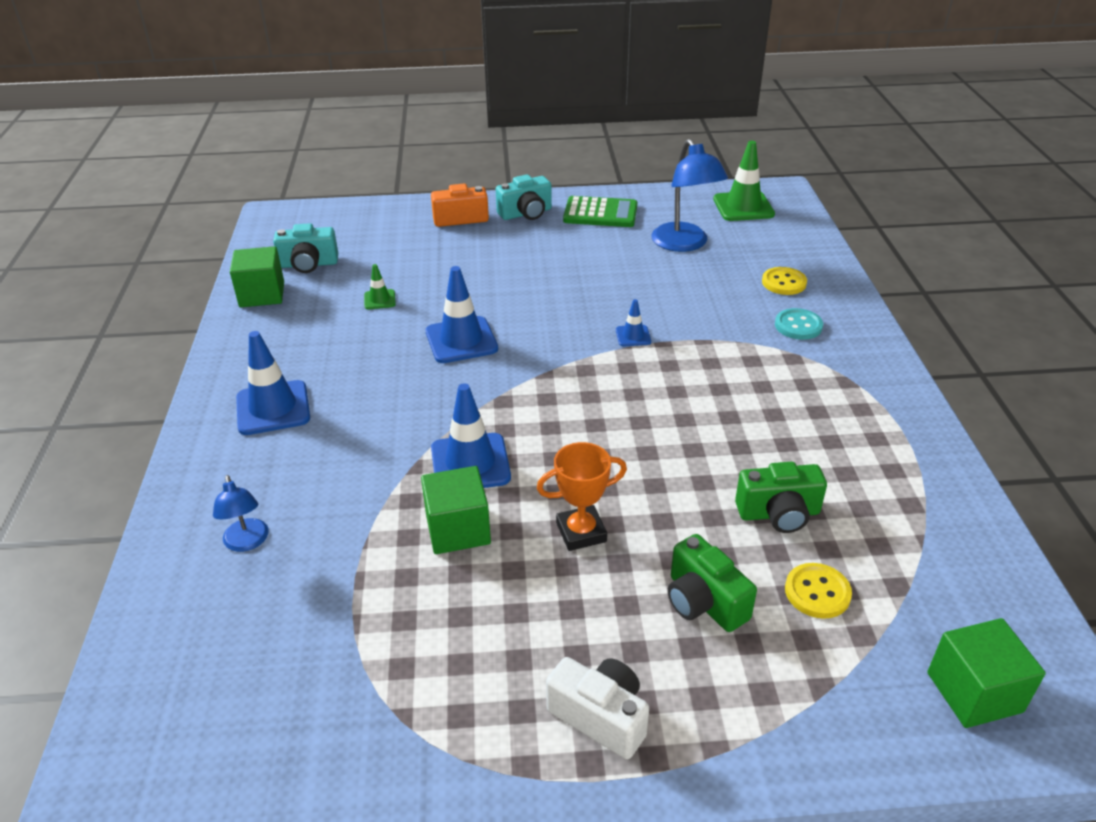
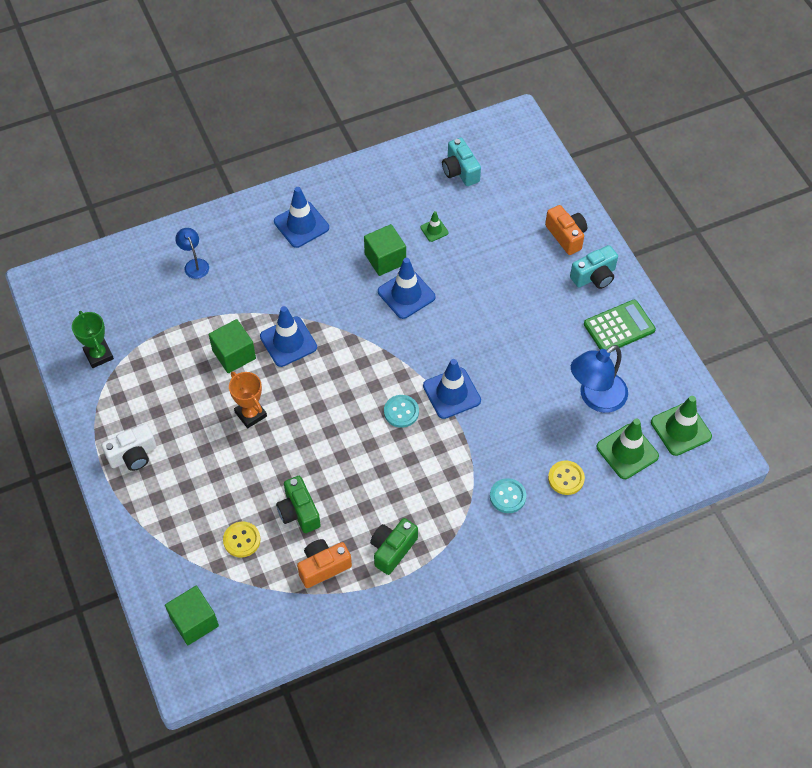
camera: 70 degrees right, 20 degrees up
blue lamp [213,475,269,552] -> blue lamp turned 105 degrees clockwise [175,228,209,279]
green cube [230,246,284,307] -> green cube moved to [364,224,406,276]
turquoise camera [496,174,552,220] -> turquoise camera turned 75 degrees counterclockwise [570,245,618,289]
white camera [546,657,649,759] -> white camera turned 45 degrees clockwise [101,423,157,471]
green calculator [563,196,637,227] -> green calculator turned 105 degrees counterclockwise [584,300,656,351]
blue traffic cone [616,299,651,346] -> blue traffic cone [423,359,481,419], size x1.96
green camera [668,534,757,632] -> green camera moved to [370,518,418,575]
none -> green trophy [72,311,114,368]
none -> orange camera [297,539,352,588]
none -> turquoise button [384,395,419,428]
none -> green traffic cone [597,419,659,479]

